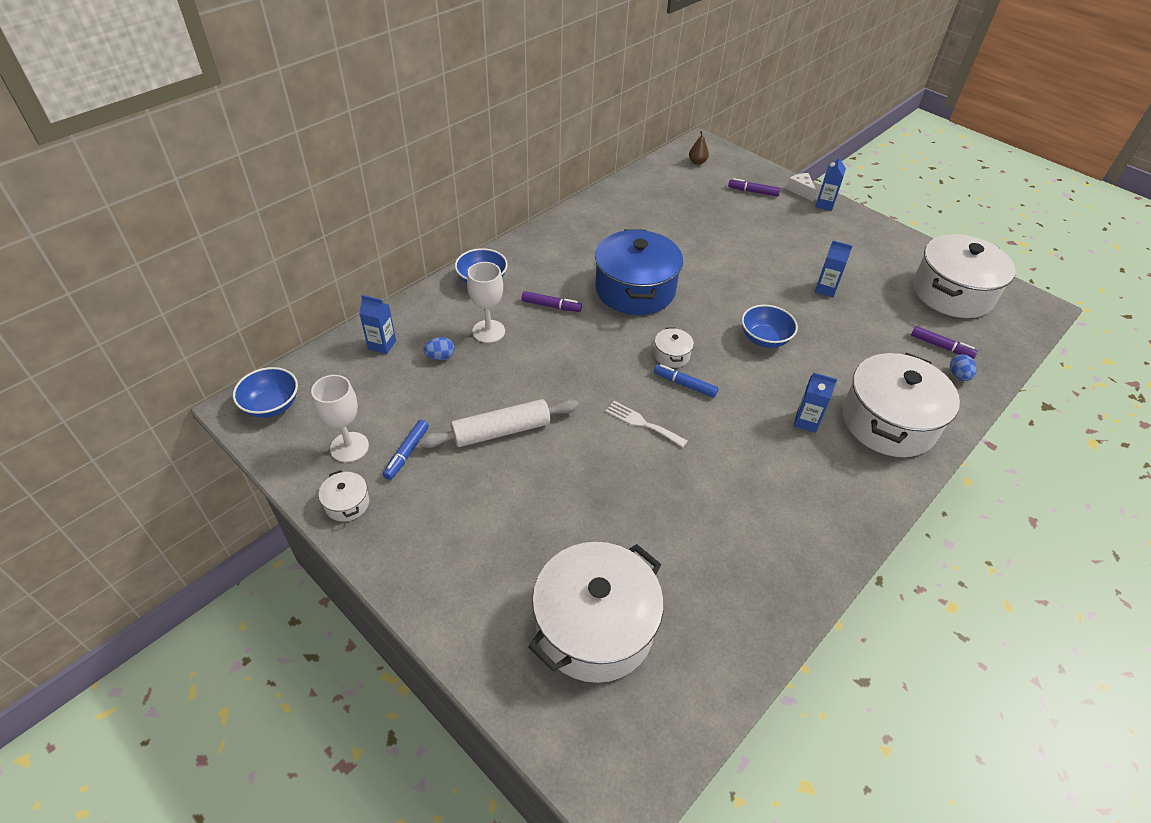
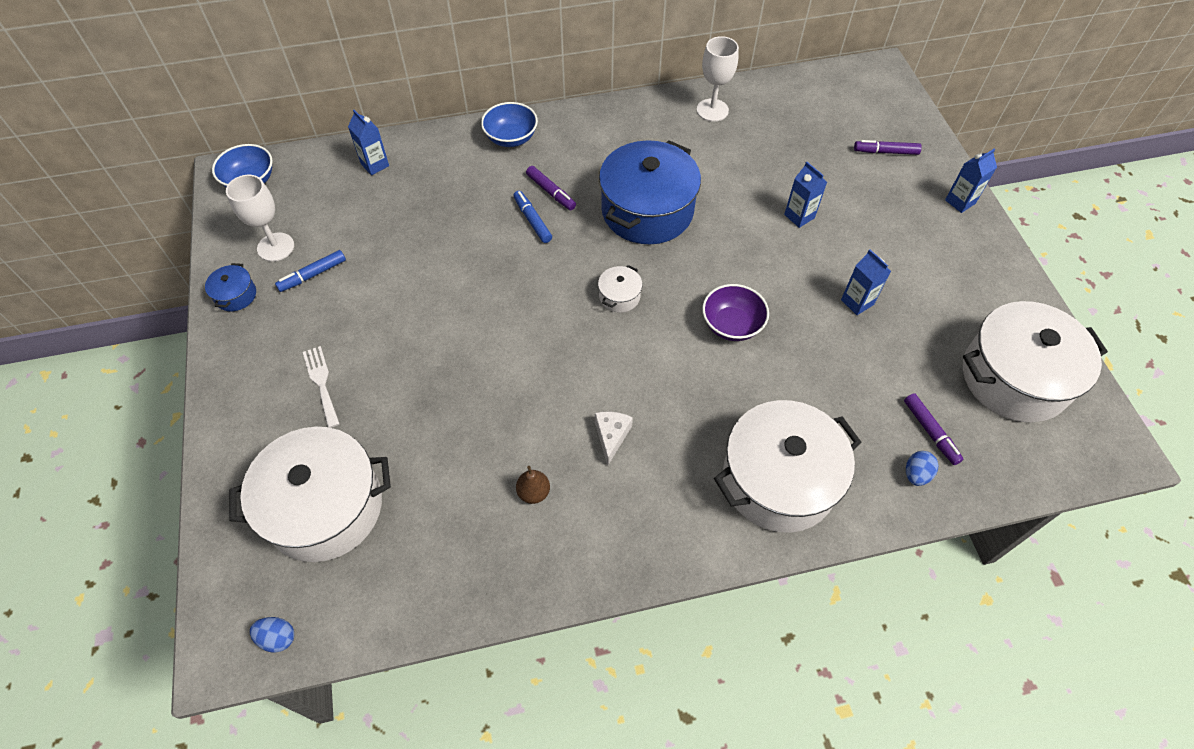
camera: 35 degrees right, 10 degrees up
white pot [319,470,369,522] -> blue pot [205,263,256,311]
white rolling pin [419,399,579,448] -> none
blue egg [423,337,455,360] -> blue egg moved to [250,617,294,653]
white goblet [467,262,505,343] -> white goblet moved to [697,36,739,122]
white fork [606,401,687,447] -> white fork moved to [303,346,340,428]
blue marker [654,364,719,398] -> blue marker moved to [513,191,552,243]
brown pear [689,131,709,165] -> brown pear moved to [516,466,550,504]
purple marker [728,178,780,197] -> purple marker turned 45 degrees counterclockwise [854,140,922,155]
blue bowl [741,305,798,348] -> purple bowl [702,284,769,341]
white cheese [786,173,817,202] -> white cheese moved to [595,412,633,466]
blue carton [794,372,837,433] -> blue carton moved to [784,162,827,228]

